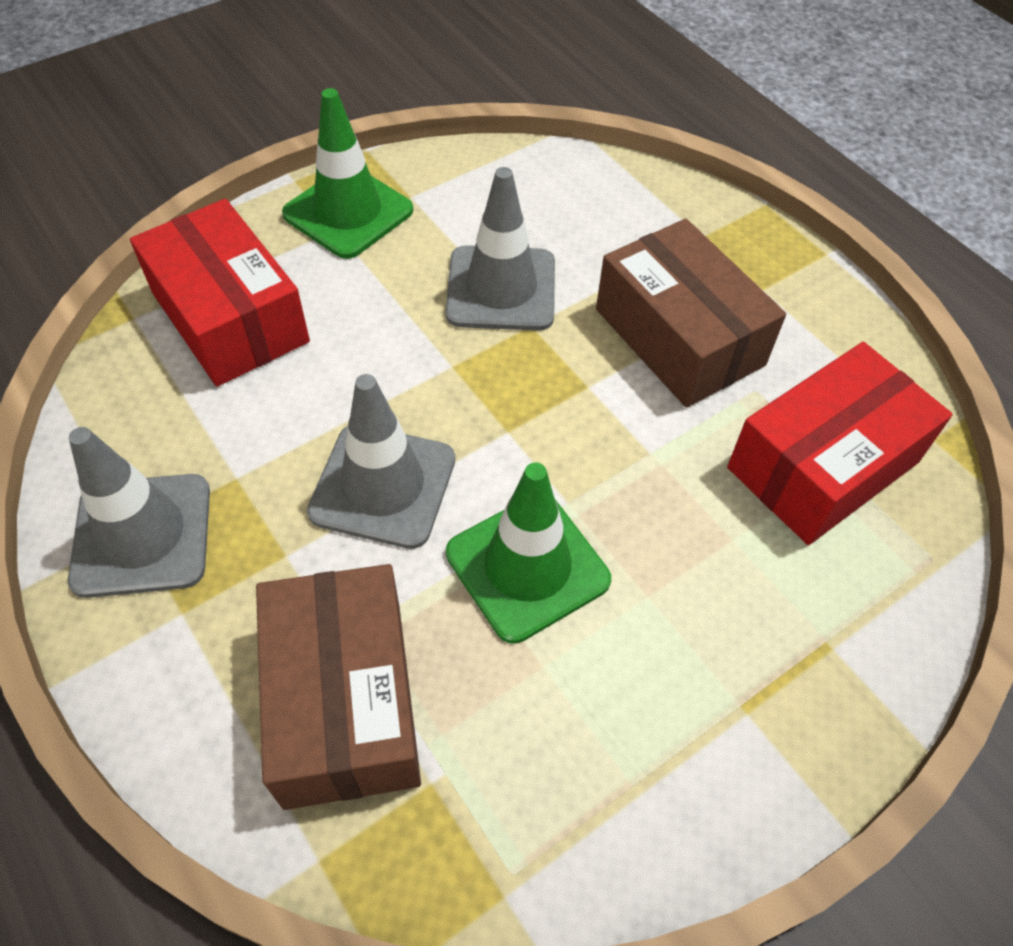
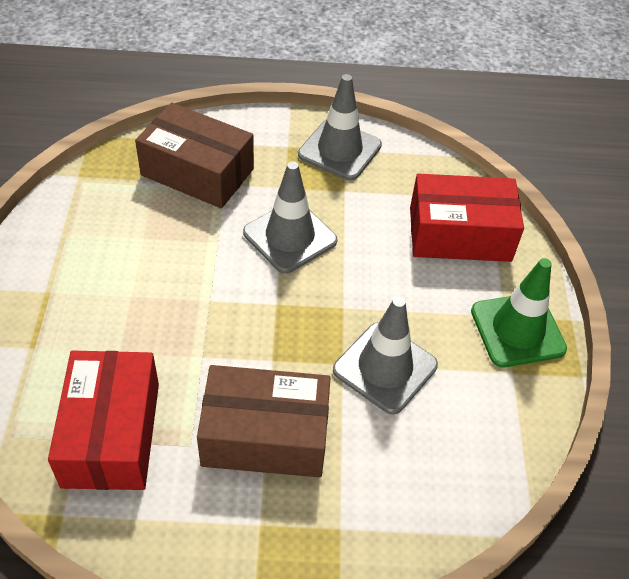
camera: 125 degrees right, 5 degrees down
green traffic cone [446,462,611,644] -> none

